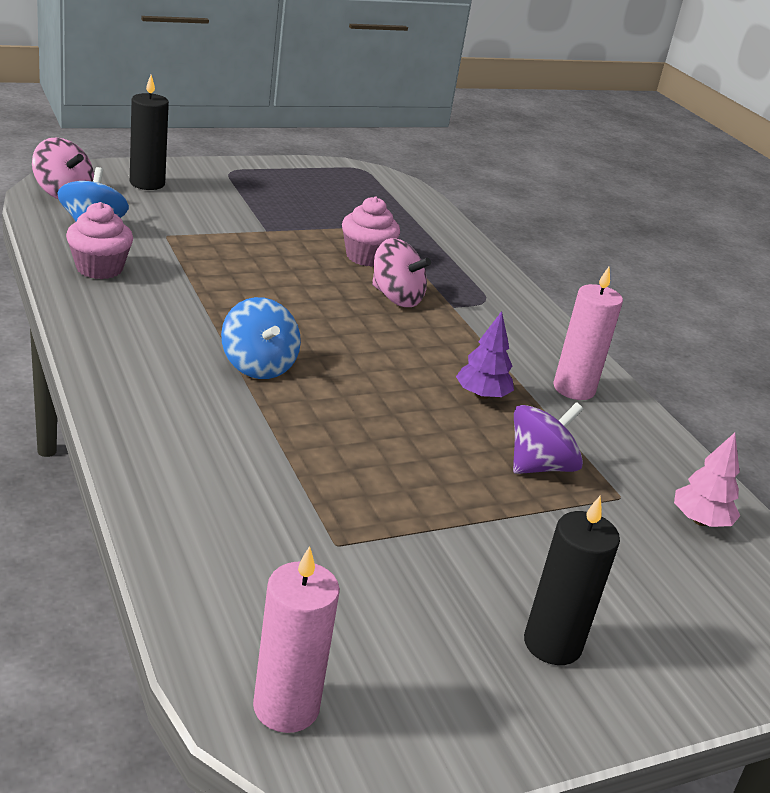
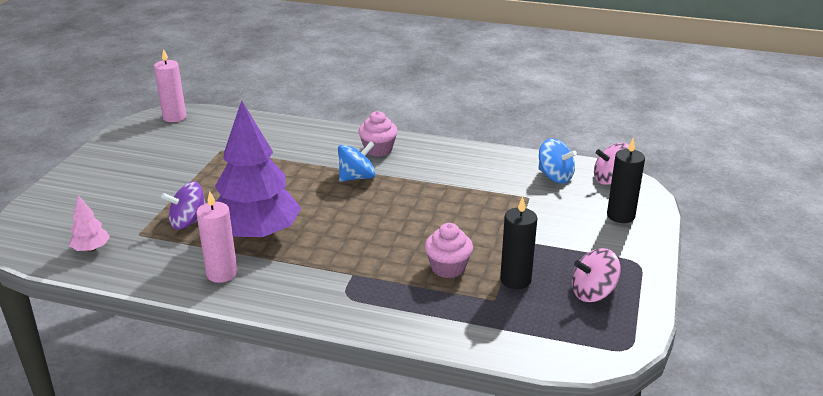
camera: 135 degrees right, 0 degrees up
pink cupcake [66,202,133,279] -> pink cupcake moved to [359,111,398,157]
blue spinning top [221,297,301,379] -> blue spinning top turned 135 degrees clockwise [338,141,376,182]
pink spinning top [372,238,431,307] -> pink spinning top moved to [572,248,621,302]
purple tree [456,311,514,400] -> purple tree [215,100,301,240], size x2.36
purple spinning top [513,402,583,474] -> purple spinning top turned 60 degrees clockwise [161,181,206,229]
black candle [524,496,620,665] -> black candle moved to [500,197,537,289]

